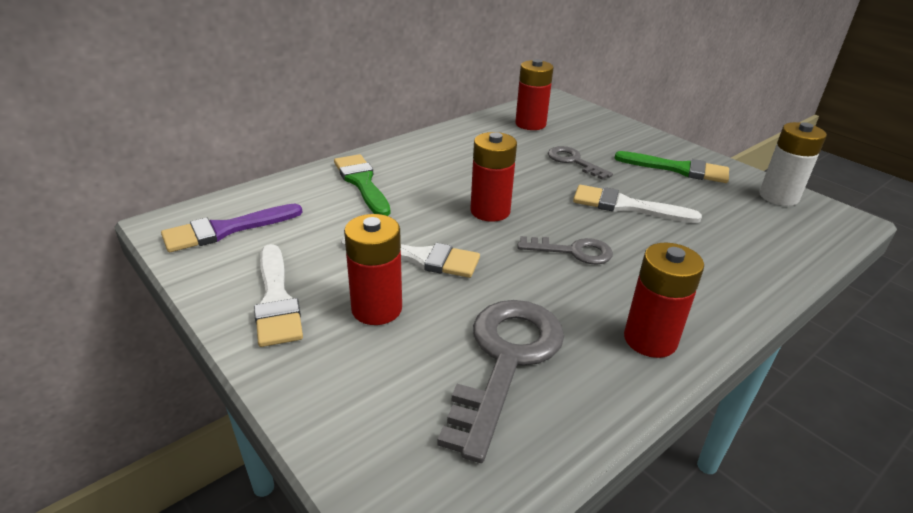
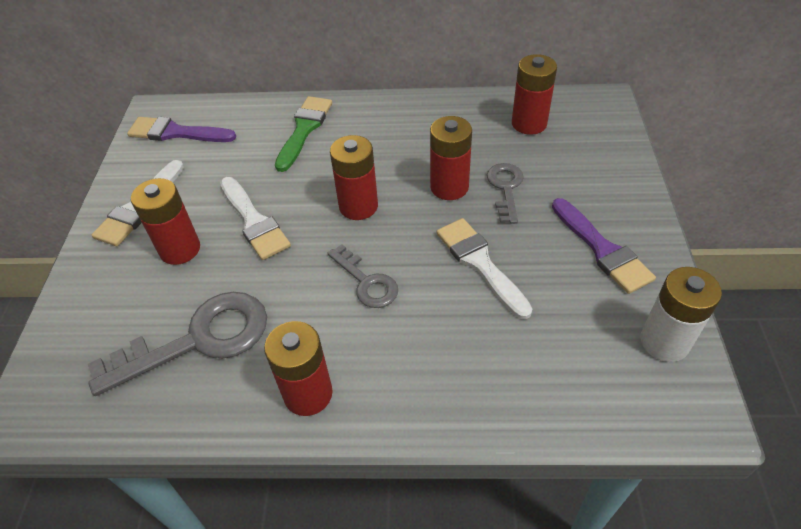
camera: 45 degrees right, 15 degrees up
green brush [614,151,729,183] -> purple brush [552,198,656,294]
none -> red battery [430,116,472,200]

